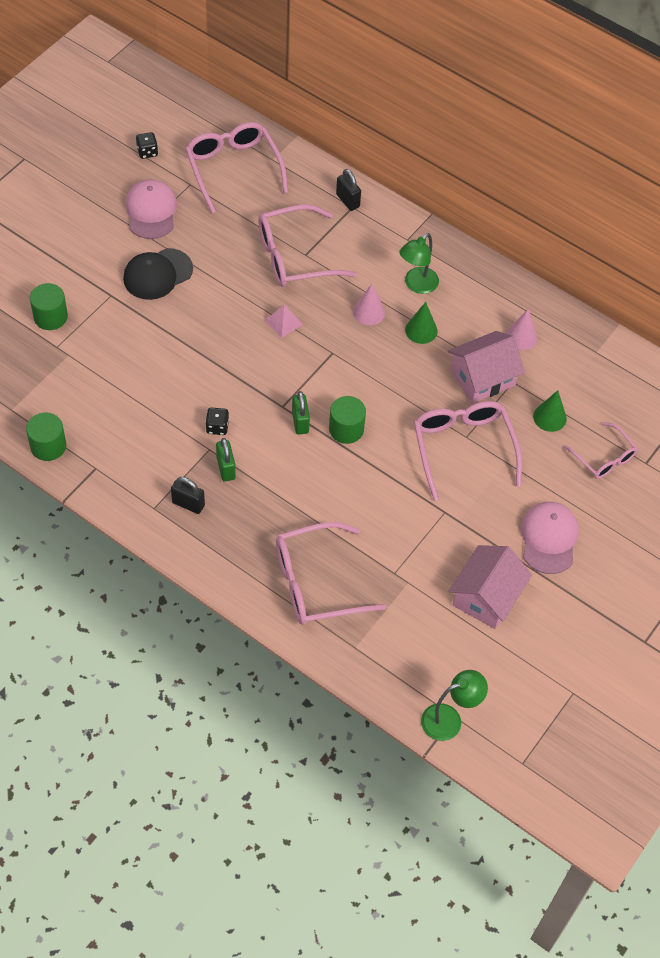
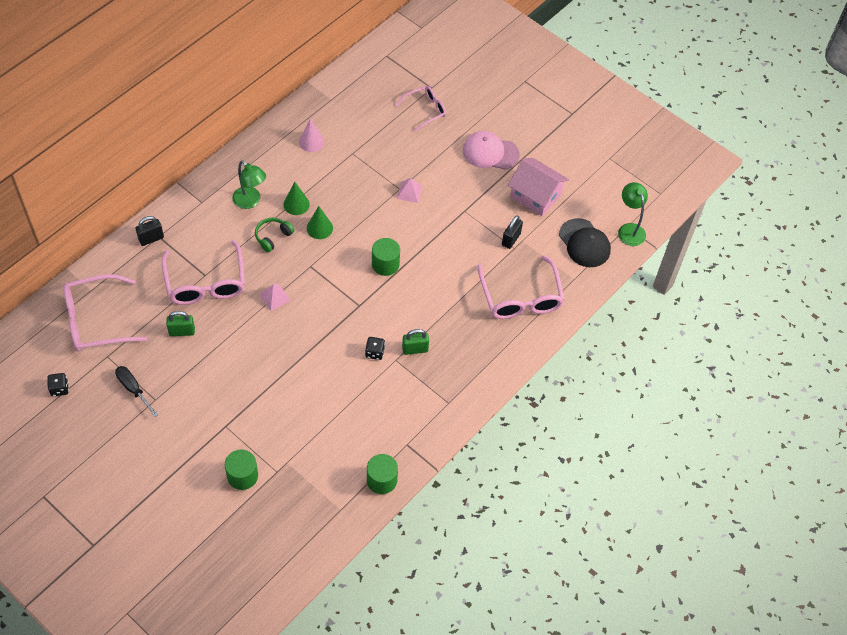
camera: 85 degrees left, 0 degrees up
black cap [123,248,193,300] -> black cap moved to [559,218,611,267]
pink cap [125,179,177,239] -> black screwdriver [115,366,158,417]
black padlock [171,477,205,514] -> black padlock moved to [502,215,523,249]
green padlock [292,391,310,435] -> green padlock moved to [166,311,195,336]
pink cone [353,284,385,325] -> green headphones [255,218,294,252]
pink glasses [414,401,522,501] -> pink pyramid [397,178,423,203]
pink house [448,331,525,403] -> none
green cone [533,390,567,432] -> green cone moved to [307,206,333,239]

